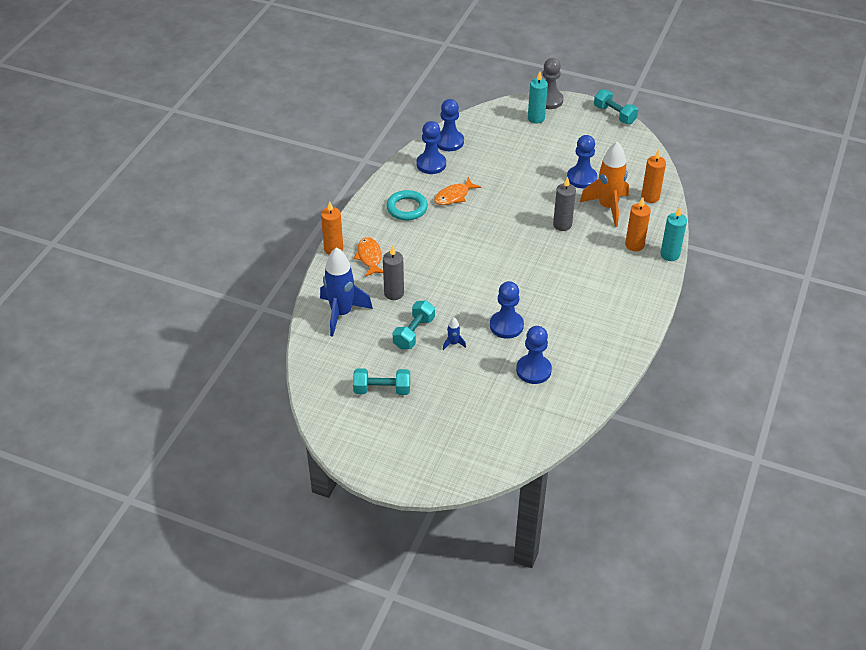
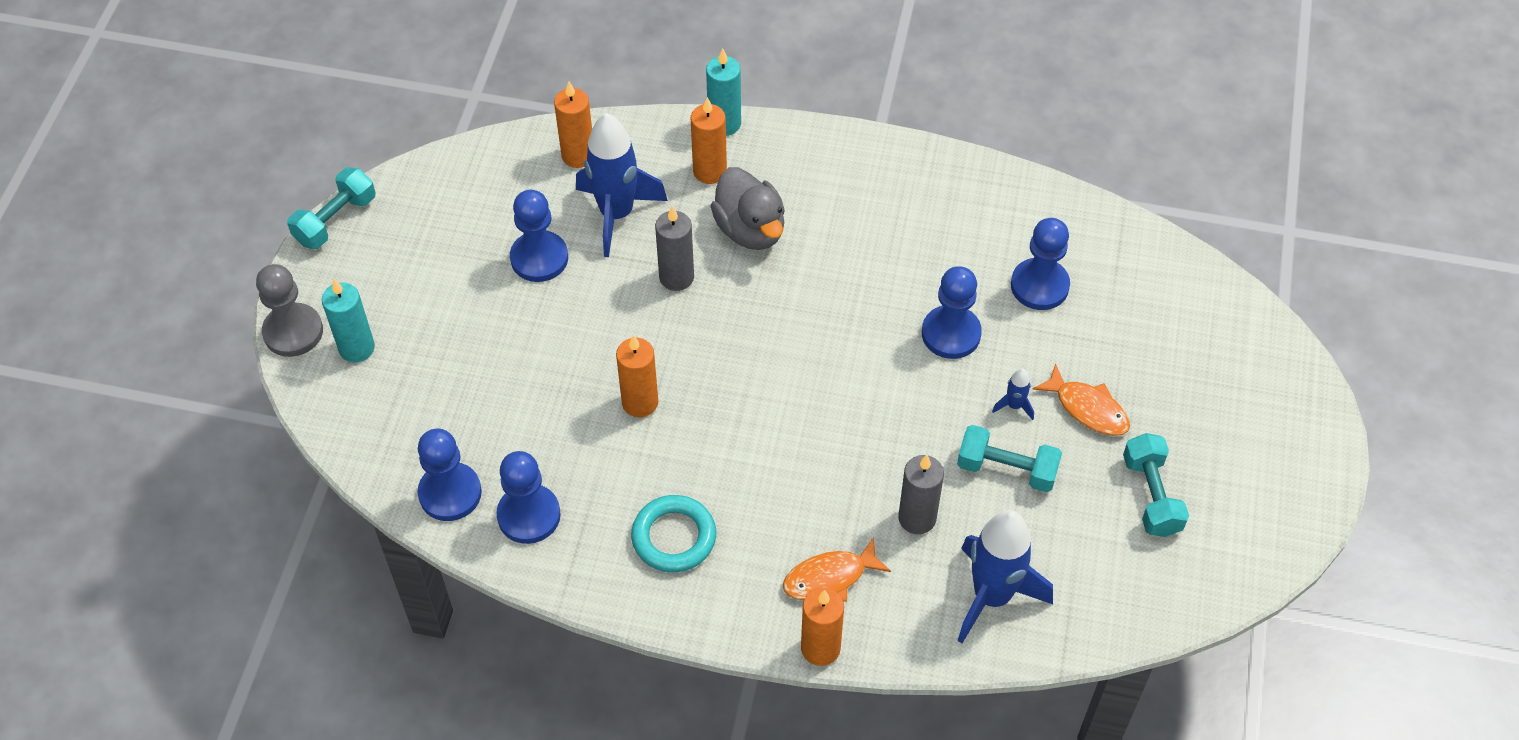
camera: 100 degrees left, 10 degrees up
orange fish [434,177,481,205] -> orange fish moved to [1033,363,1130,436]
orange rocket [580,141,629,227] -> blue rocket [576,113,668,257]
none -> orange candle [616,335,658,418]
none -> grey duck [711,167,785,250]

